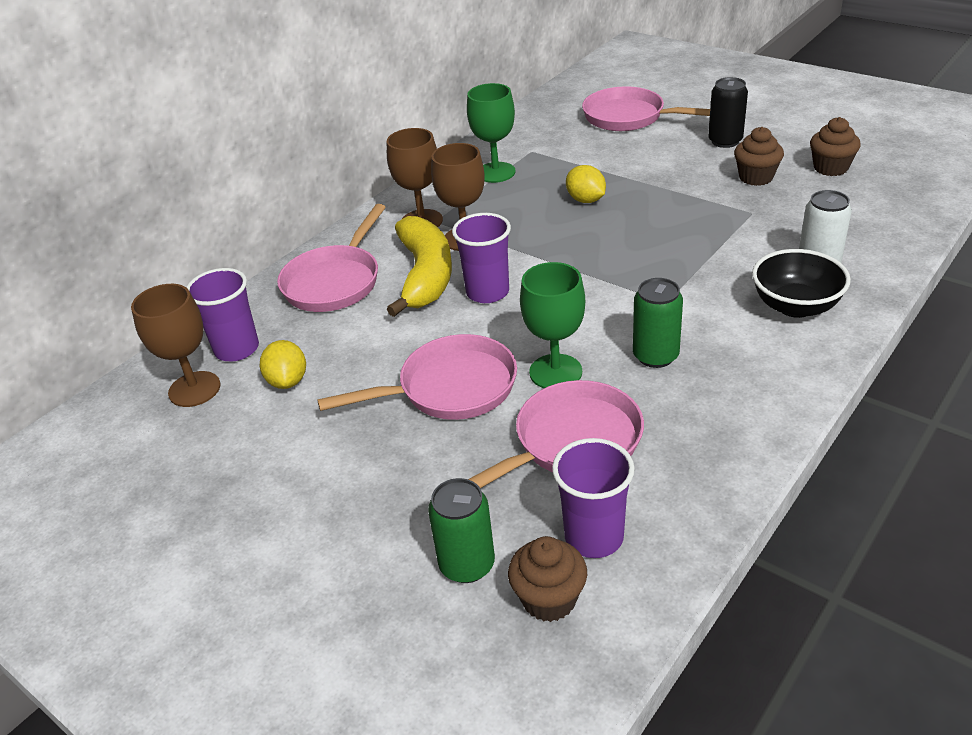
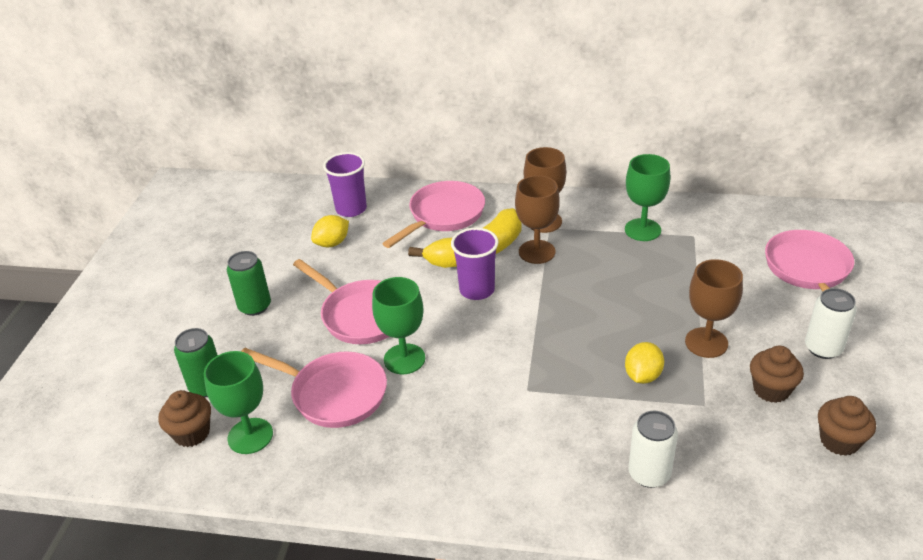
camera: 60 degrees right, 0 degrees up
brown goblet [131,284,221,407] -> brown goblet moved to [685,259,743,358]
pink pan [277,204,386,312] -> pink pan turned 135 degrees clockwise [382,181,485,248]
purple cup [552,438,635,558] -> green goblet [204,351,273,454]
yellow lemon [566,165,606,203] -> yellow lemon moved to [625,342,664,384]
green can [633,278,683,368] -> green can moved to [227,251,271,316]
black can [708,77,748,148] -> white can [805,288,857,359]
black bowl [752,249,851,318] -> none

